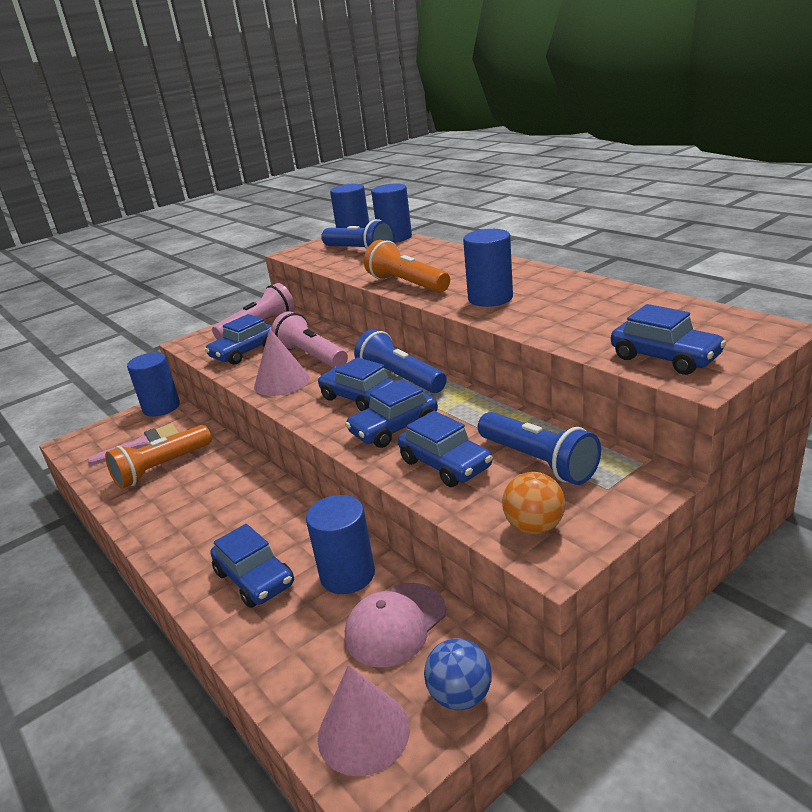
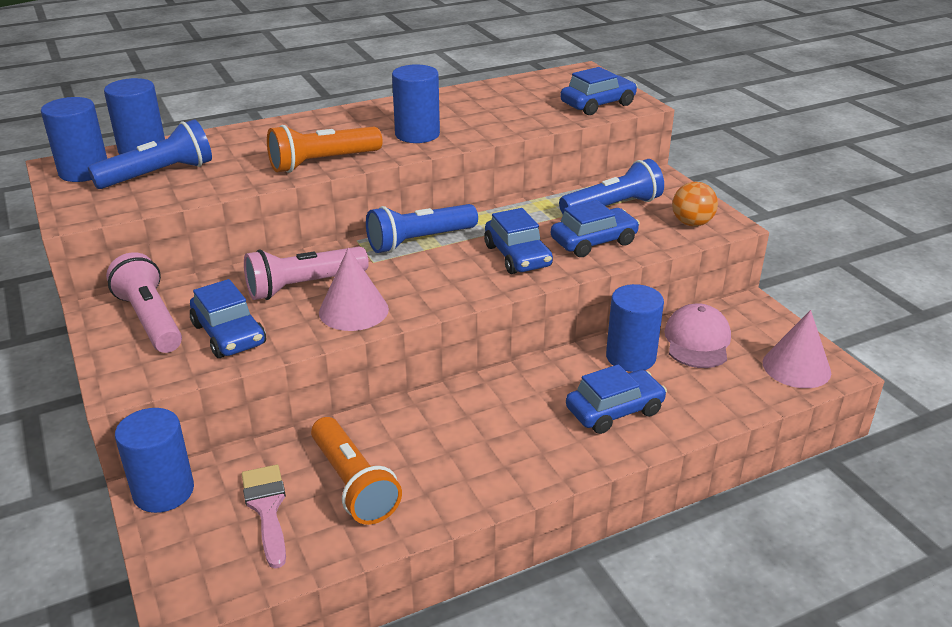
camera: 80 degrees left, 5 degrees up
blue car [318,357,396,411] -> none
pink cap [345,583,446,667] -> pink cap turned 135 degrees counterclockwise [664,303,731,368]
blue ball [424,638,492,710] -> none

